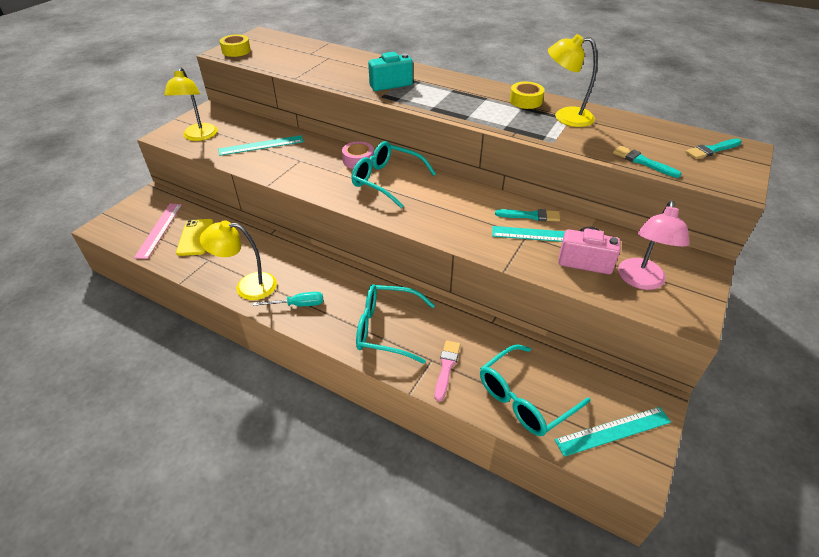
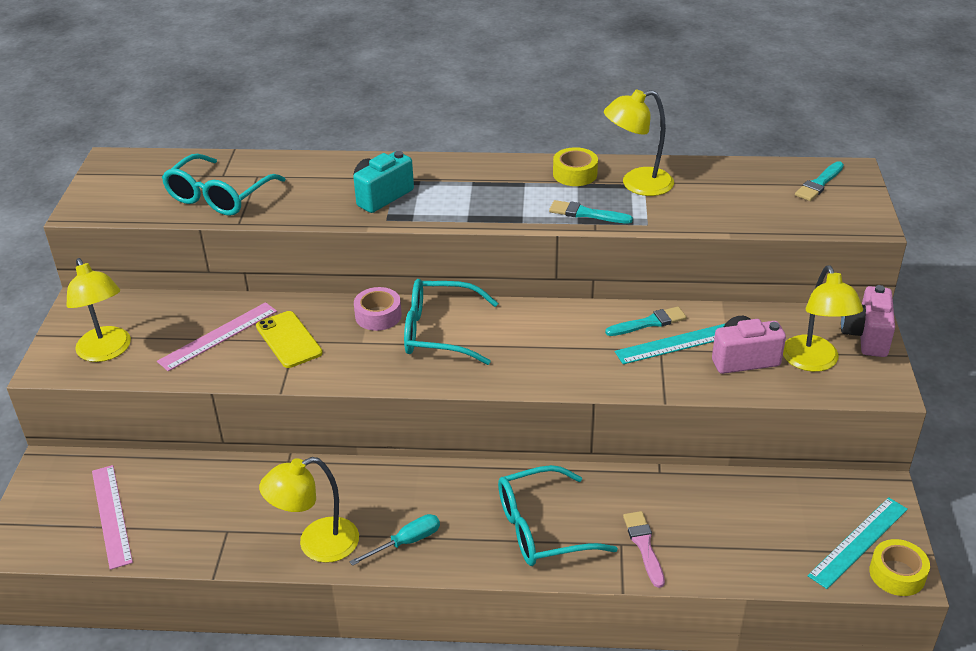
camera: 25 degrees left, 5 degrees down
yellow phone [176,219,214,256] -> yellow phone moved to [256,311,323,368]
turquoise ruler [218,135,304,156] -> pink ruler [157,302,277,371]
yellow tape [220,34,251,57] -> yellow tape moved to [869,539,930,596]
turquoise glasses [480,344,591,436] -> turquoise glasses moved to [162,154,286,216]
turquoise brush [613,146,682,178] -> turquoise brush moved to [549,200,633,223]
pink lamp [618,201,689,290] -> yellow lamp [783,265,863,372]
none -> pink camera [841,285,895,357]

